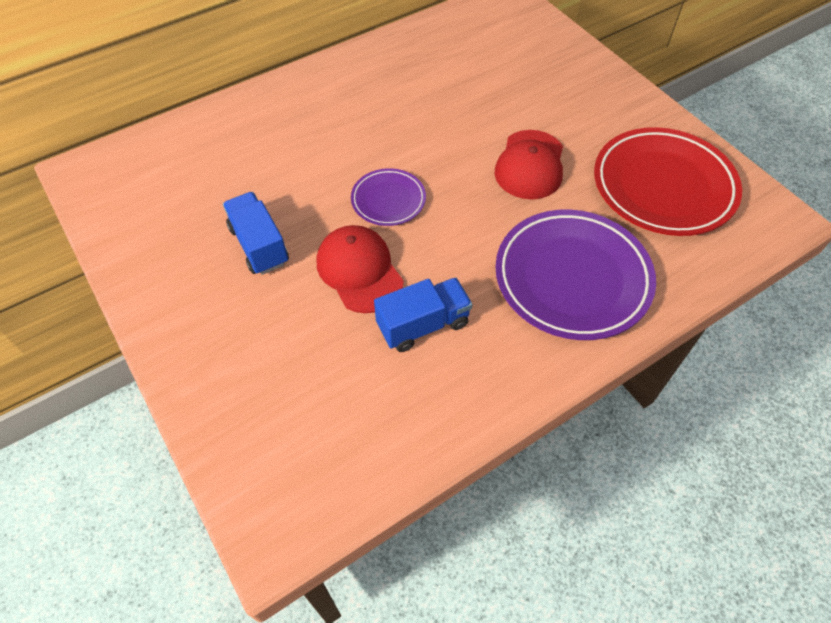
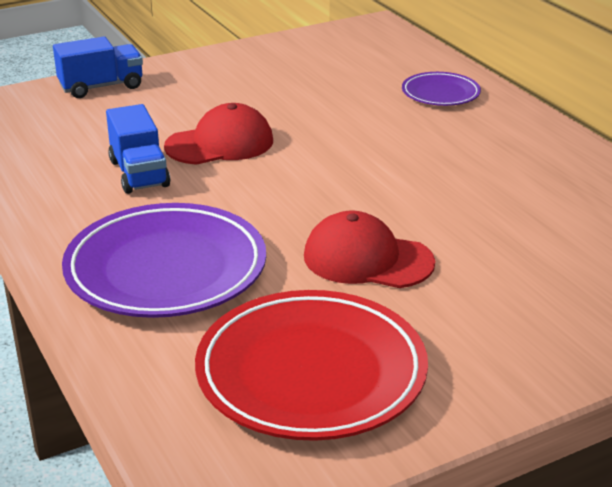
camera: 95 degrees right, 25 degrees down
blue truck [223,192,289,275] -> blue truck moved to [53,37,143,98]
purple plate [351,168,426,226] -> purple plate moved to [402,72,481,106]

